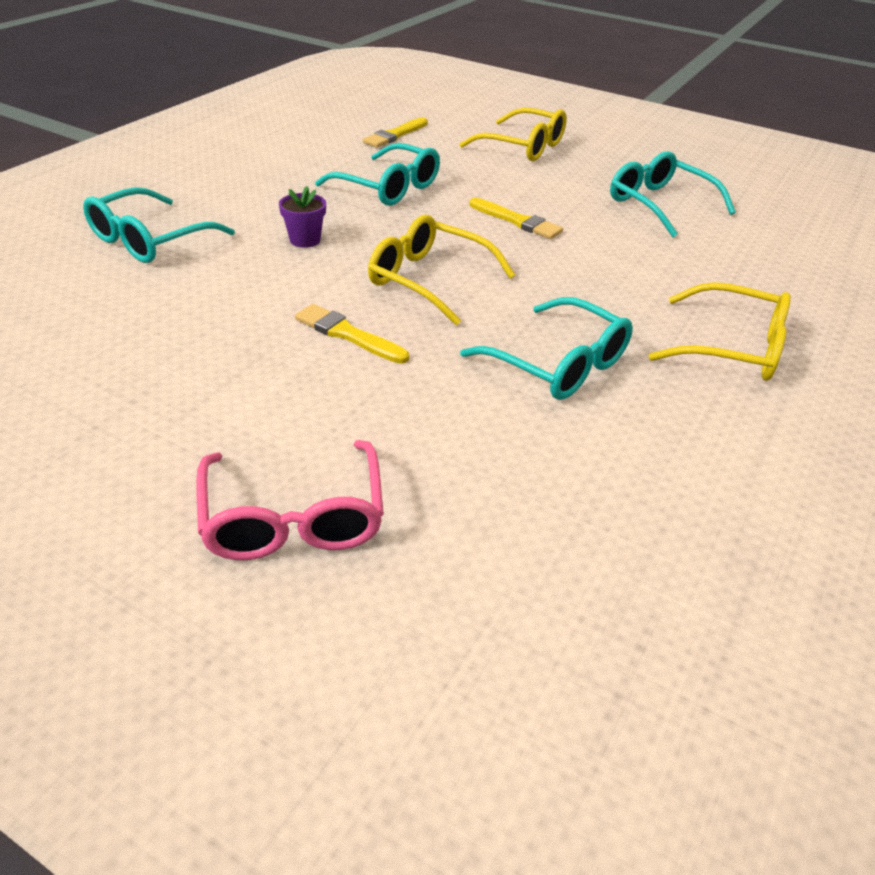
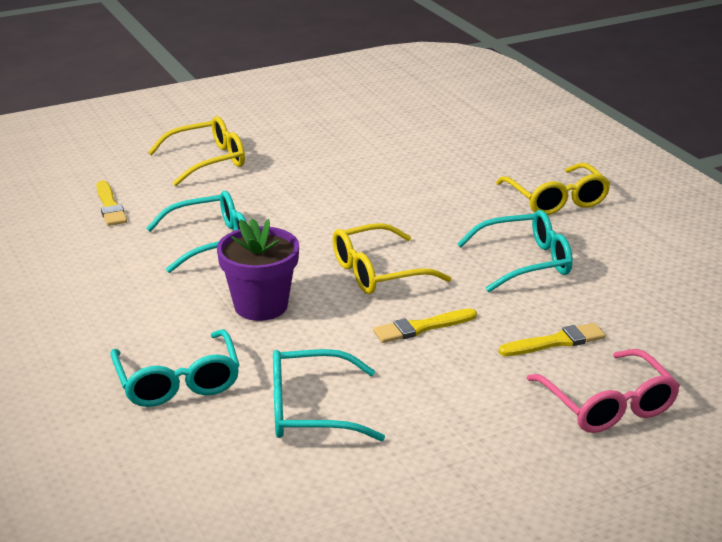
camera: 55 degrees left, 10 degrees down
pink glasses [196,440,384,560] -> pink glasses turned 45 degrees clockwise [526,349,680,433]
purple flower pot [279,186,326,248] -> purple flower pot [217,219,299,321], size x1.85
yellow brush [470,198,563,239] -> yellow brush moved to [499,323,606,356]
turquoise glasses [610,151,736,237] -> turquoise glasses moved to [273,349,385,441]
yellow glasses [649,282,791,381] -> yellow glasses turned 105 degrees clockwise [496,163,611,215]

